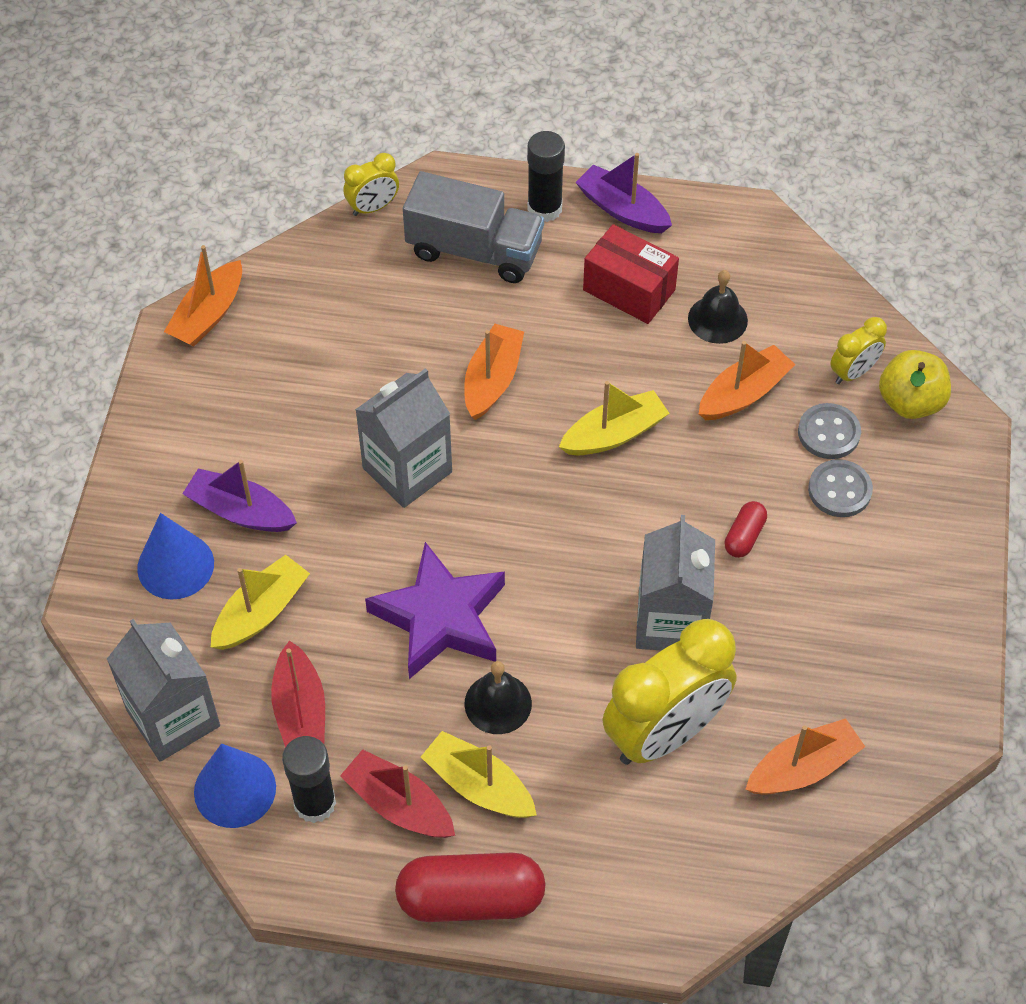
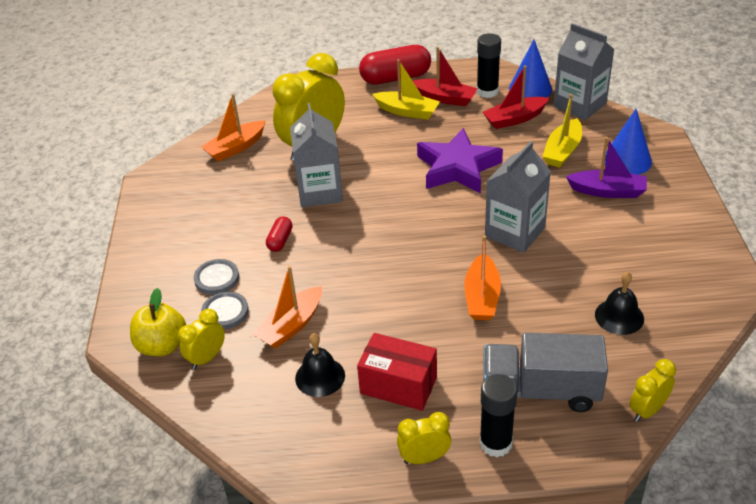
camera: 170 degrees right, 15 degrees down
orange boat [164,245,242,346] -> none
red boat [271,640,325,747] -> red boat turned 90 degrees counterclockwise [483,65,549,129]
black bell [464,661,532,734] -> black bell moved to [595,272,644,335]
yellow boat [559,381,670,455] -> none
purple boat [575,153,672,233] -> yellow clock [397,412,451,464]

